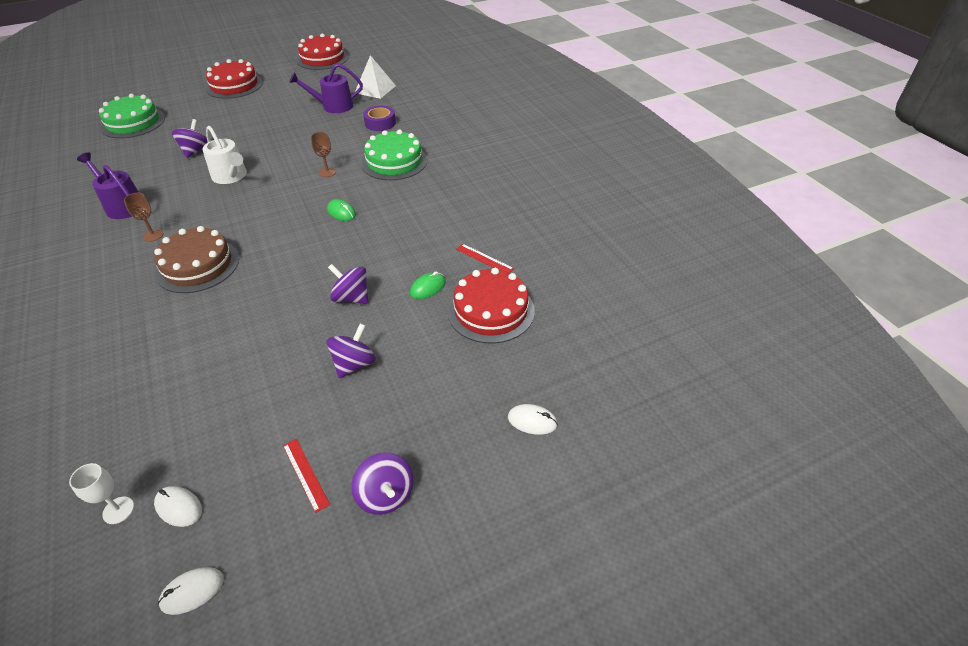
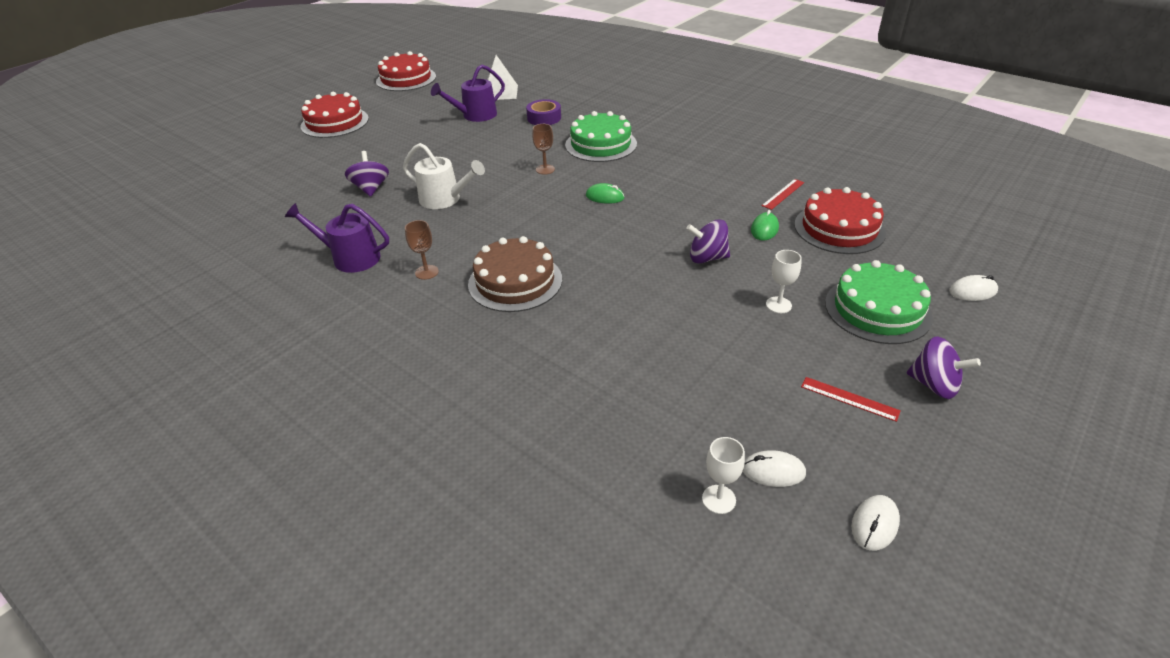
camera: 25 degrees left, 5 degrees down
green cake [99,94,165,138] -> green cake moved to [825,260,933,344]
purple spinning top [326,323,376,378] -> white goblet [766,250,802,313]
red ruler [456,244,514,273] -> red ruler turned 60 degrees counterclockwise [762,179,804,210]

